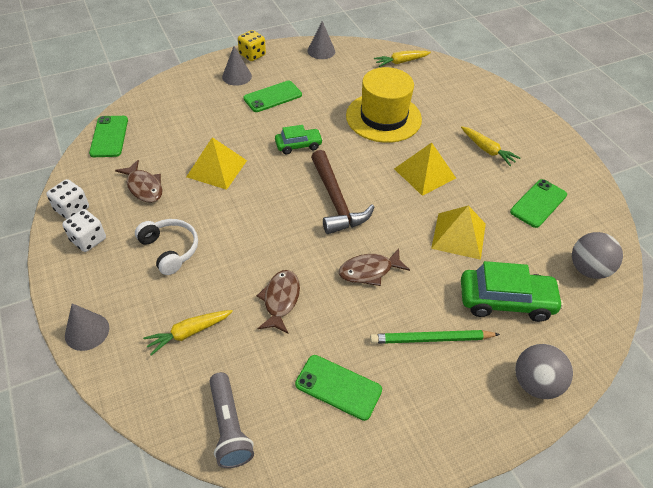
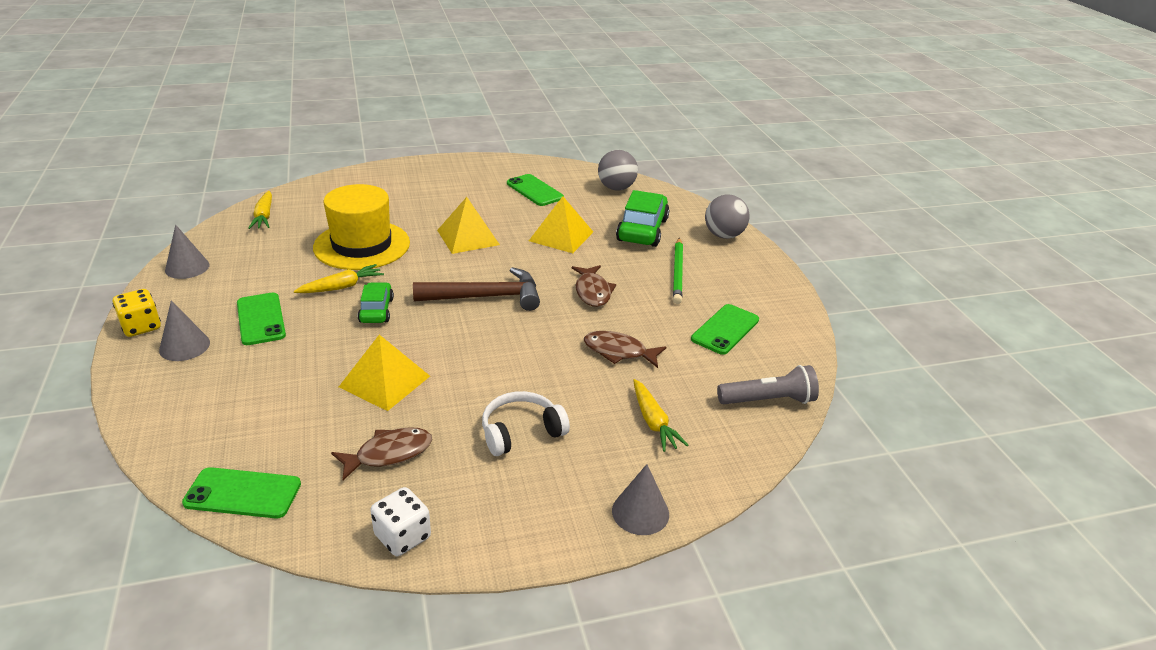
camera: 80 degrees left, 15 degrees down
white dice [62,209,106,252] -> none
yellow carrot [461,126,520,166] -> yellow carrot moved to [294,264,384,293]

